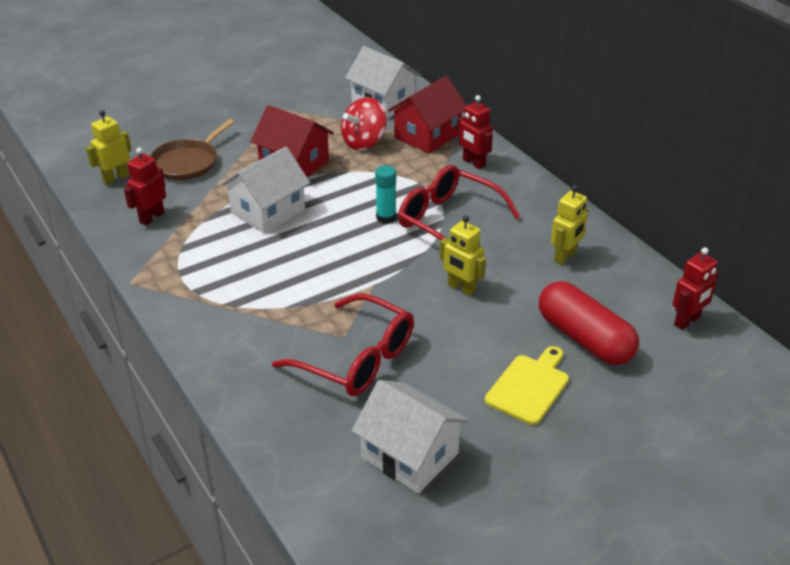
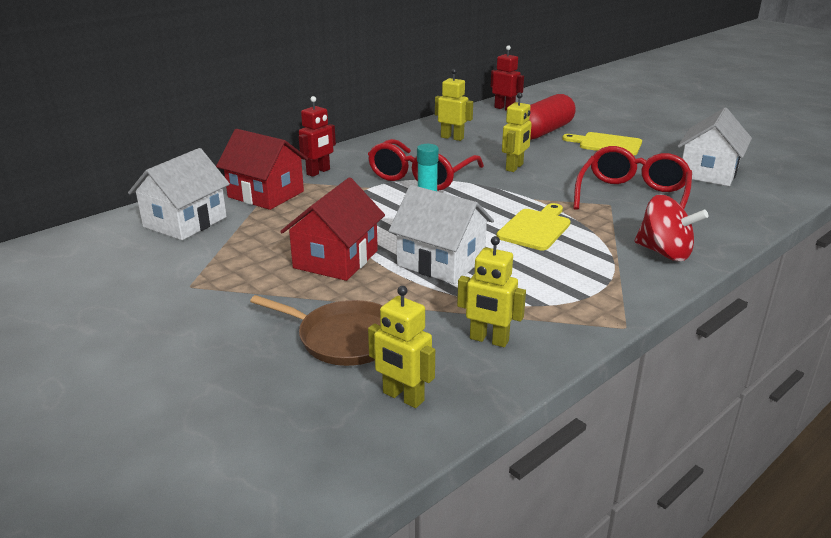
camera: 100 degrees left, 10 degrees down
red robot [124,148,166,225] -> yellow robot [457,236,526,347]
red spinning top [341,97,387,150] -> red spinning top moved to [635,195,708,261]
none -> yellow cutting board [496,203,571,250]

